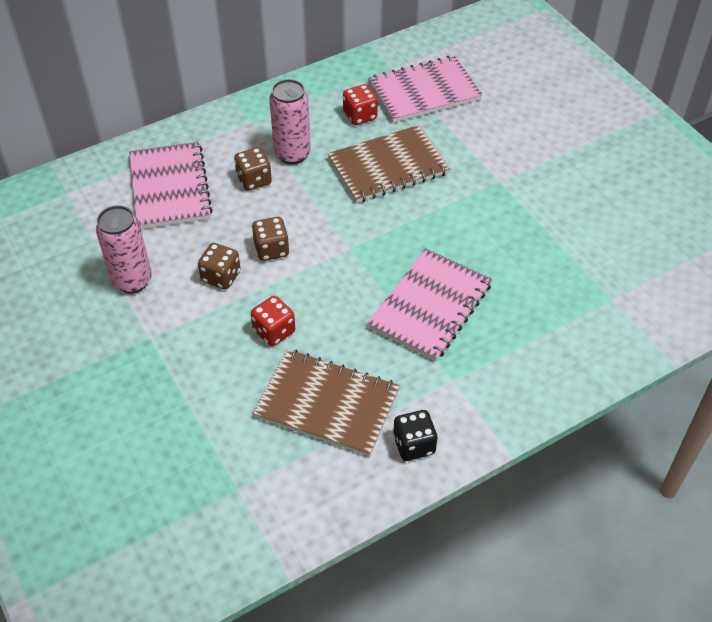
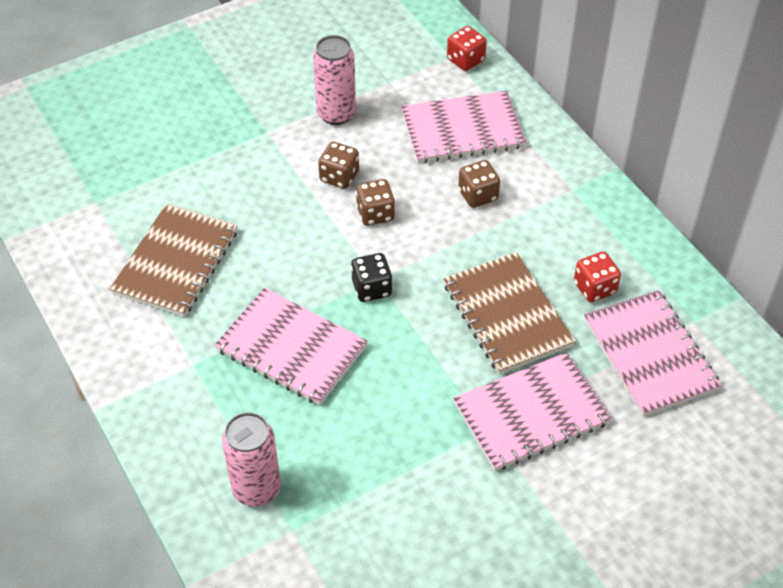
camera: 90 degrees right, 0 degrees up
red dice [251,296,295,346] -> red dice moved to [447,26,487,71]
pink can [269,79,311,164] -> pink can moved to [222,412,281,507]
black dice [393,410,438,461] -> black dice moved to [351,253,392,302]
none -> pink notebook [453,352,612,471]

